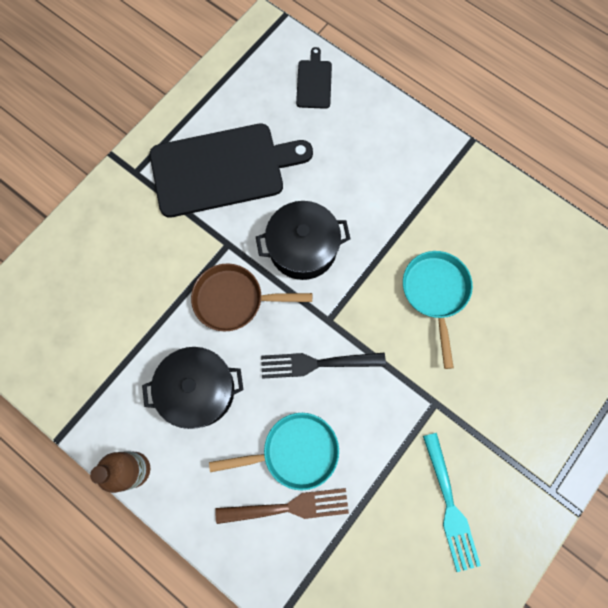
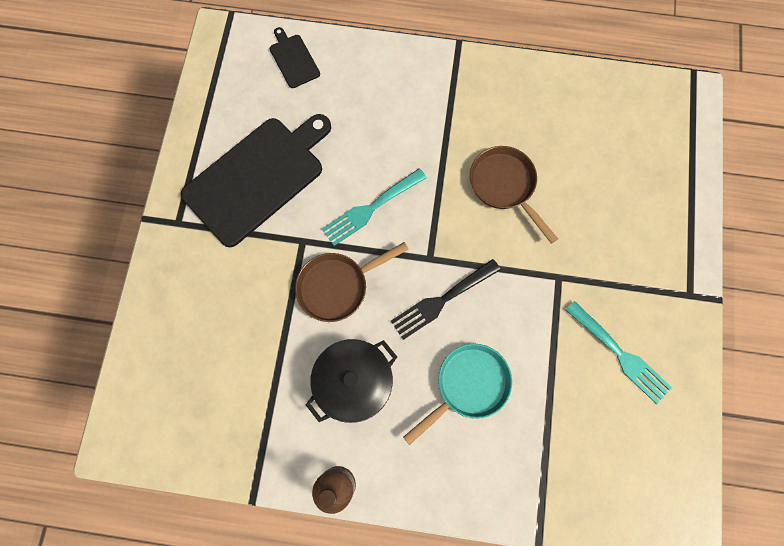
camera: 30 degrees left, 0 degrees up
brown fork [215,488,349,524] -> none
black pot [256,201,350,280] -> turquoise fork [322,168,427,246]
turquoise pan [403,251,473,369] -> brown pan [470,146,558,244]

